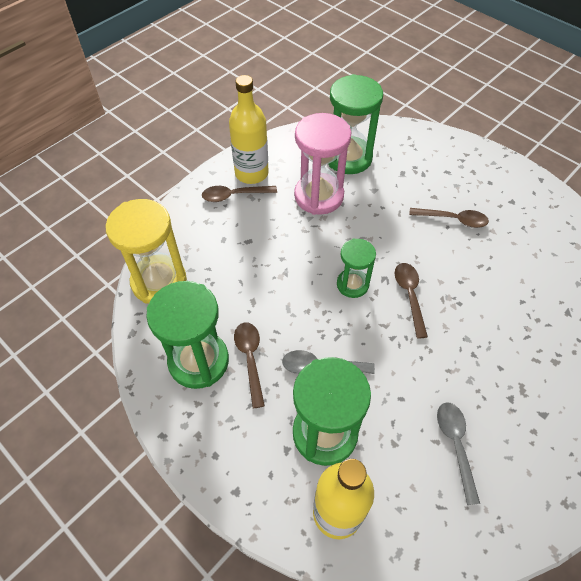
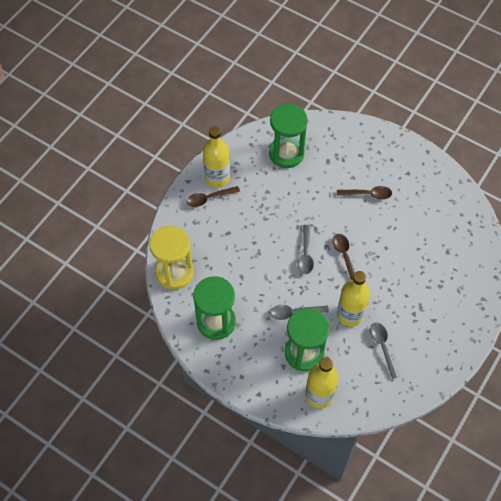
camera: 10 degrees left, 5 degrees up
brown spoon [234,323,265,408] -> none
pink hourglass [294,113,351,215] -> none
green hourglass [337,239,376,298] -> grey spoon [297,225,314,274]
none -> yellow bottle [337,271,370,327]

